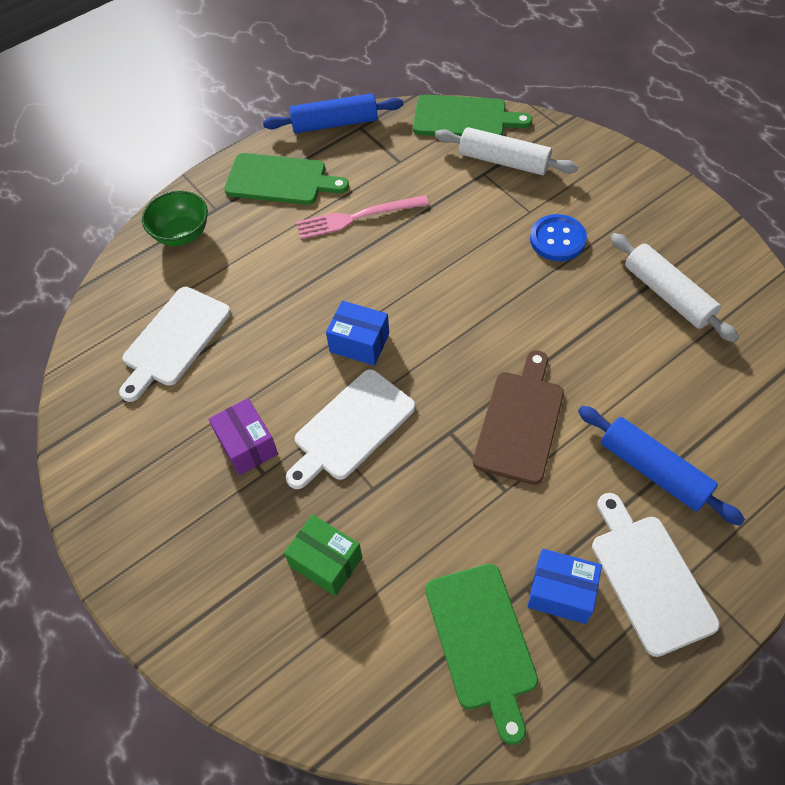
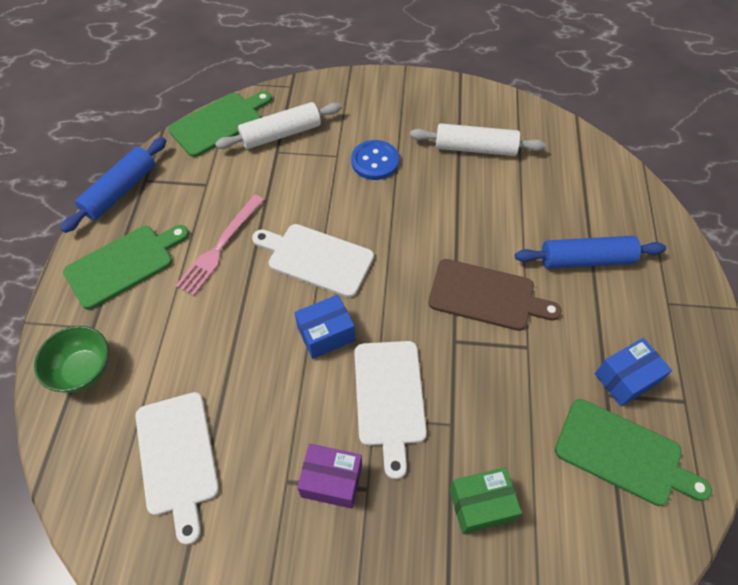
camera: 50 degrees left, 0 degrees up
brown cutting board [473,350,564,485] -> brown cutting board turned 135 degrees clockwise [428,259,562,331]
white cutting board [592,493,720,657] -> white cutting board moved to [252,224,374,298]

